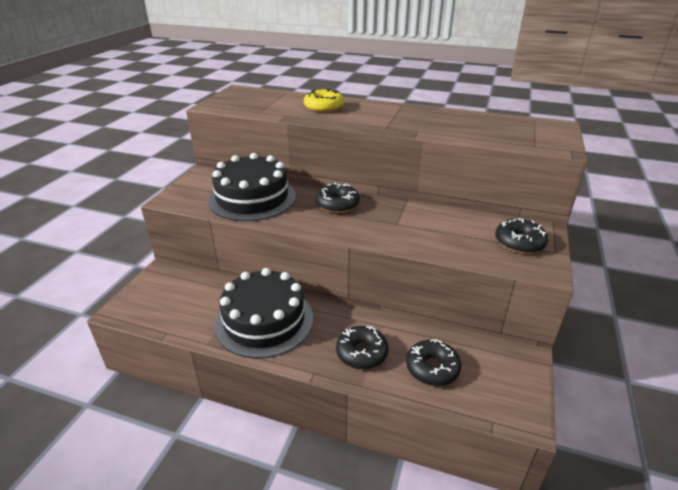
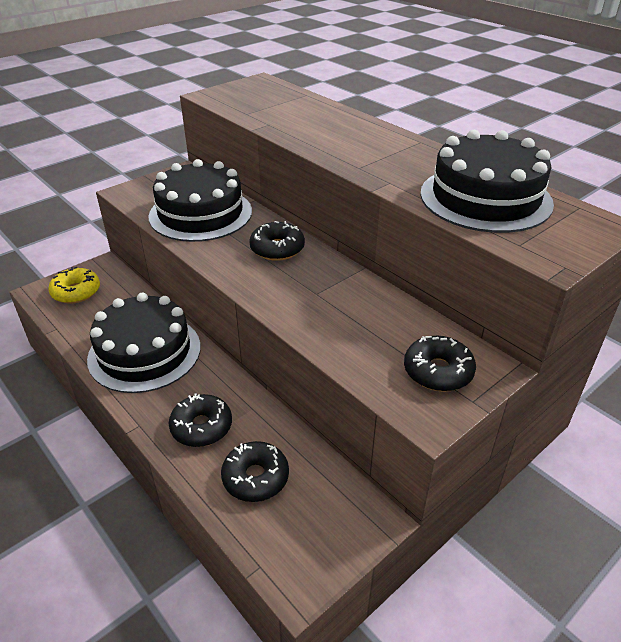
camera: 30 degrees right, 5 degrees up
yellow donut [304,89,344,113] -> yellow donut moved to [48,267,100,304]
none -> black cake [420,130,554,233]

